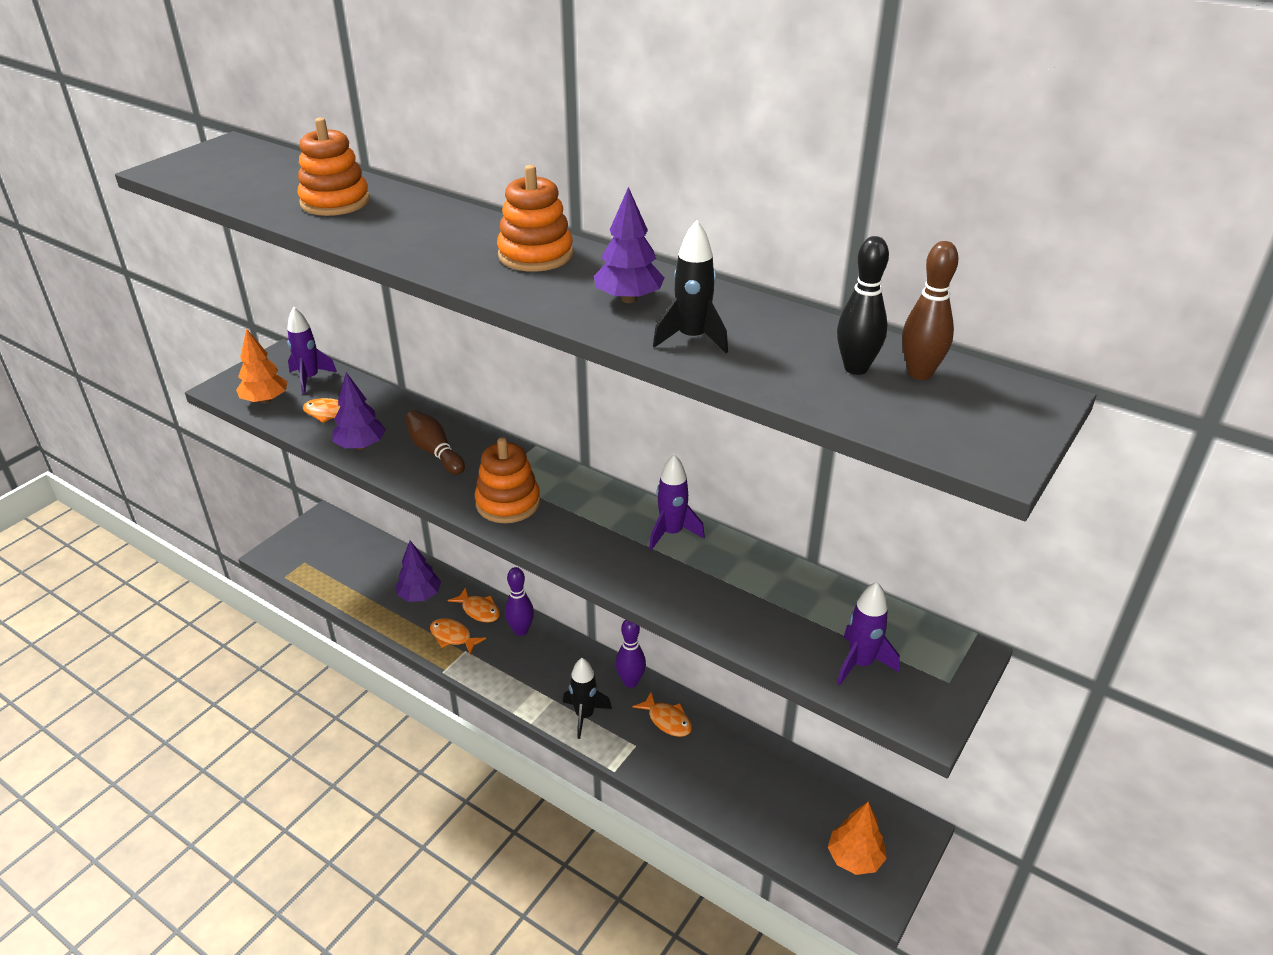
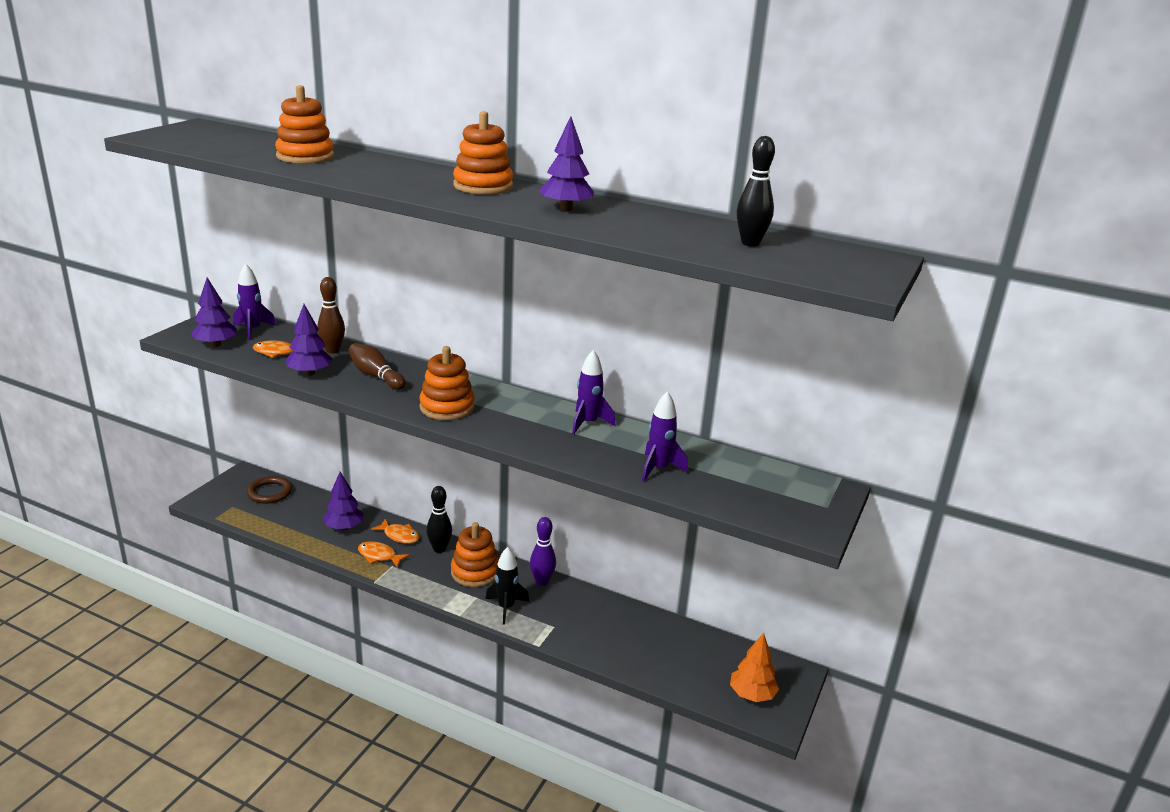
camera: 10 degrees left, 10 degrees down
orange tree [236,328,288,404] -> purple tree [191,278,237,347]
purple bowling pin [505,567,534,636] -> black bowling pin [427,486,452,553]
orange fish [633,692,692,737] -> none
black rocket [653,220,728,353] -> none
purple rocket [837,582,900,686] -> purple rocket moved to [642,391,688,481]
brown bowling pin [902,241,958,380] -> brown bowling pin moved to [317,277,345,354]
none -> brown ring [247,476,292,504]
none -> orange stacking toy [451,522,499,587]

